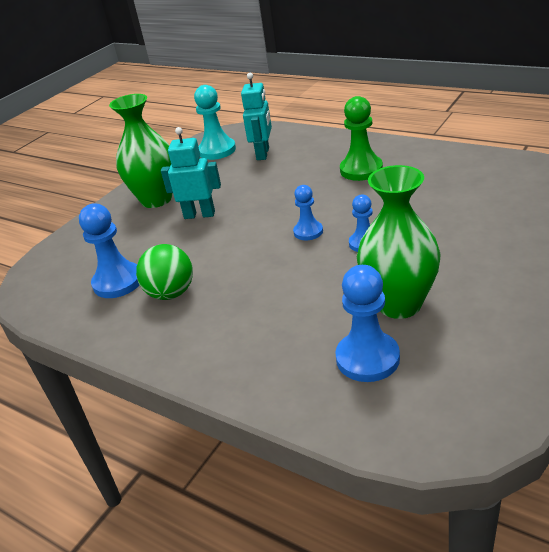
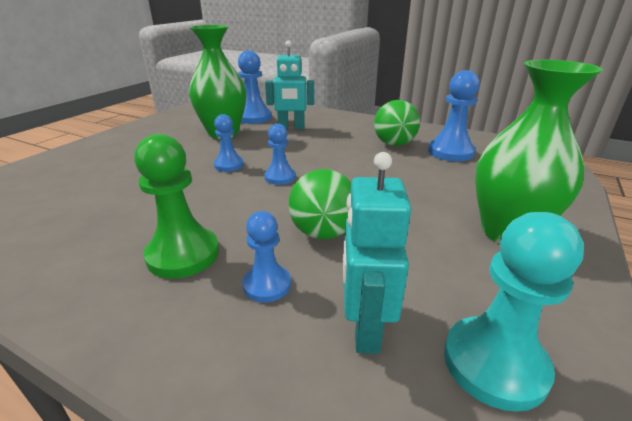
camera: 170 degrees right, 5 degrees down
turquoise robot [161,127,221,219] -> turquoise robot moved to [265,41,314,129]
none -> blue pawn [243,211,291,303]
none -> green ball [288,169,351,239]

